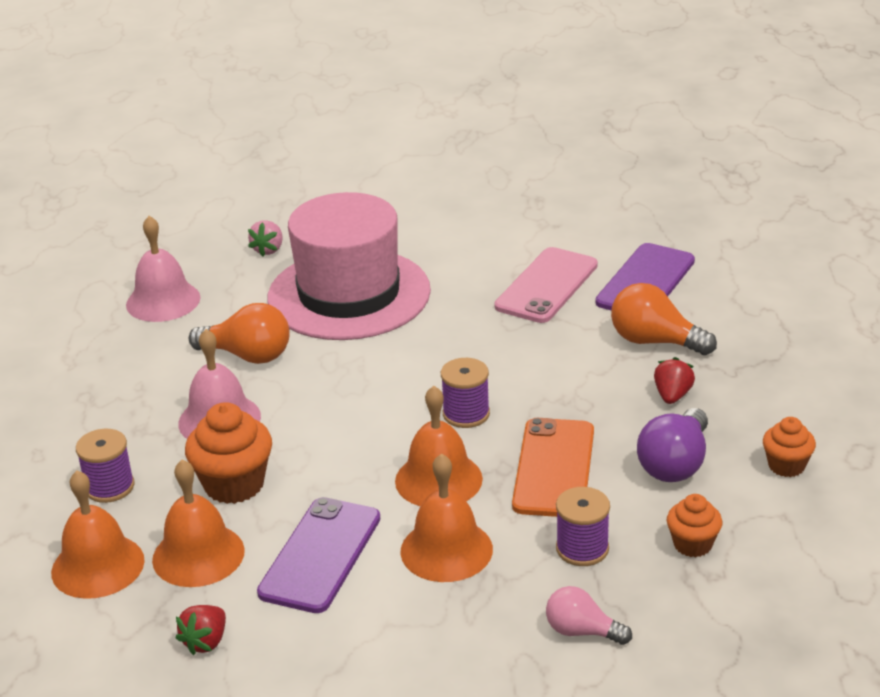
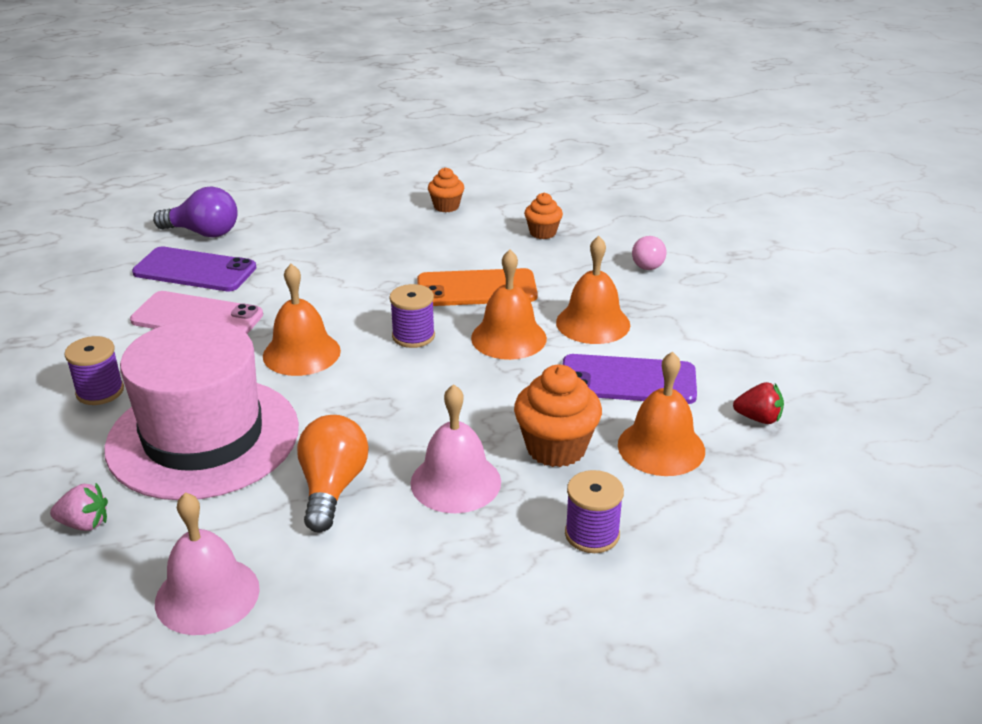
camera: 105 degrees left, 0 degrees up
orange bell [51,471,145,599] -> orange bell moved to [263,264,341,376]
purple spool [556,487,610,566] -> purple spool moved to [64,336,124,405]
orange light bulb [611,283,717,355] -> none
purple light bulb [637,408,708,482] -> purple light bulb moved to [153,186,238,238]
red strawberry [654,357,695,404] -> none

